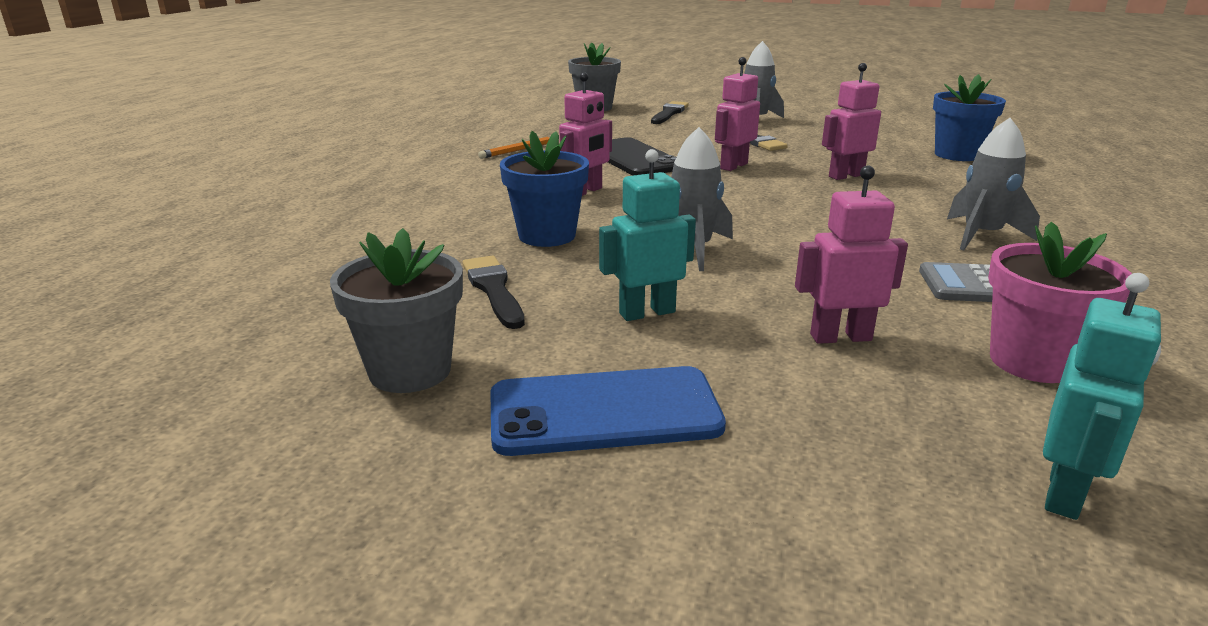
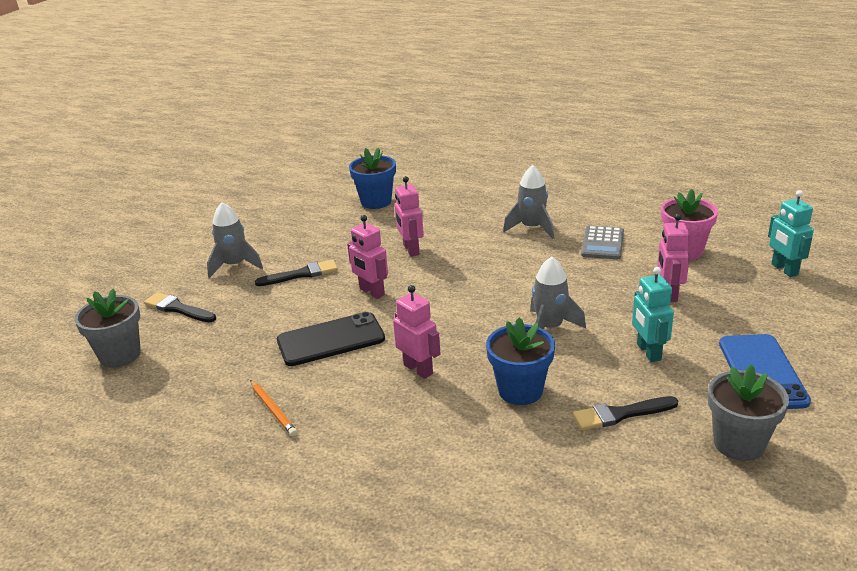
camera: 80 degrees left, 5 degrees up
turquoise robot [1043,273,1161,520] -> turquoise robot turned 150 degrees counterclockwise [768,190,814,277]

